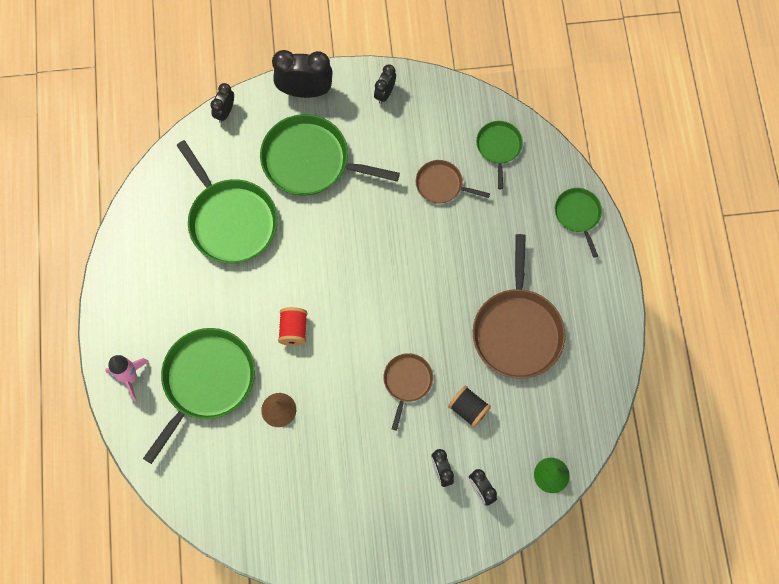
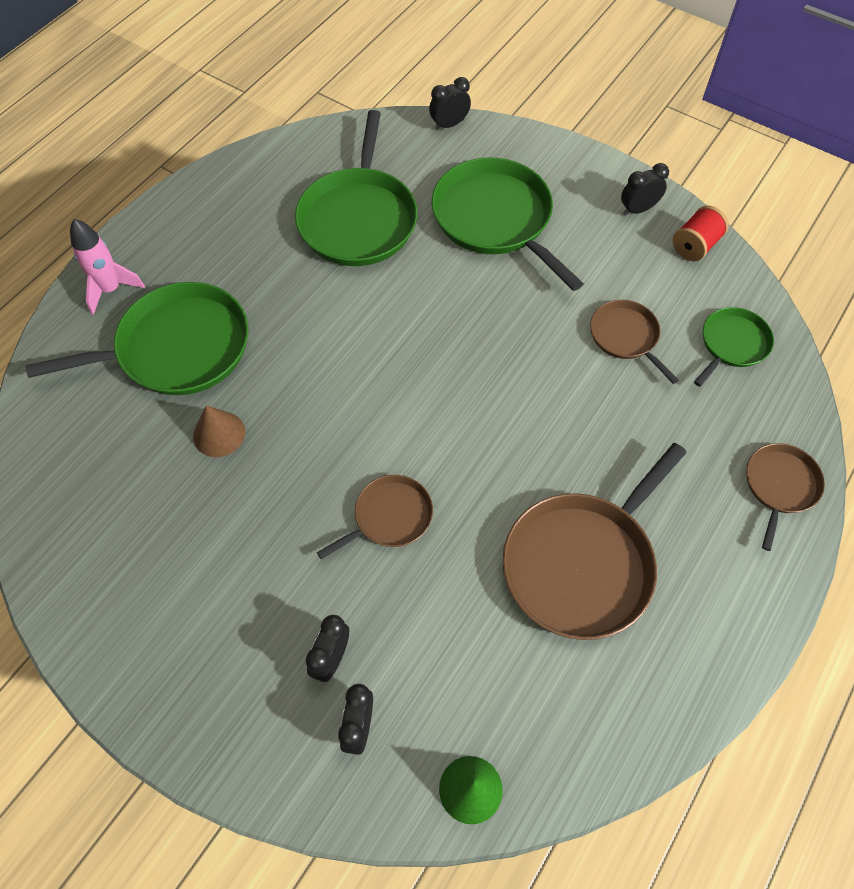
camera: 40 degrees right, 10 degrees down
black clock [272,50,333,98] -> none
red spool [278,307,307,346] -> red spool moved to [673,205,729,261]
black spool [448,385,491,428] -> none
green pan [555,188,602,258] -> brown pan [746,443,825,551]

